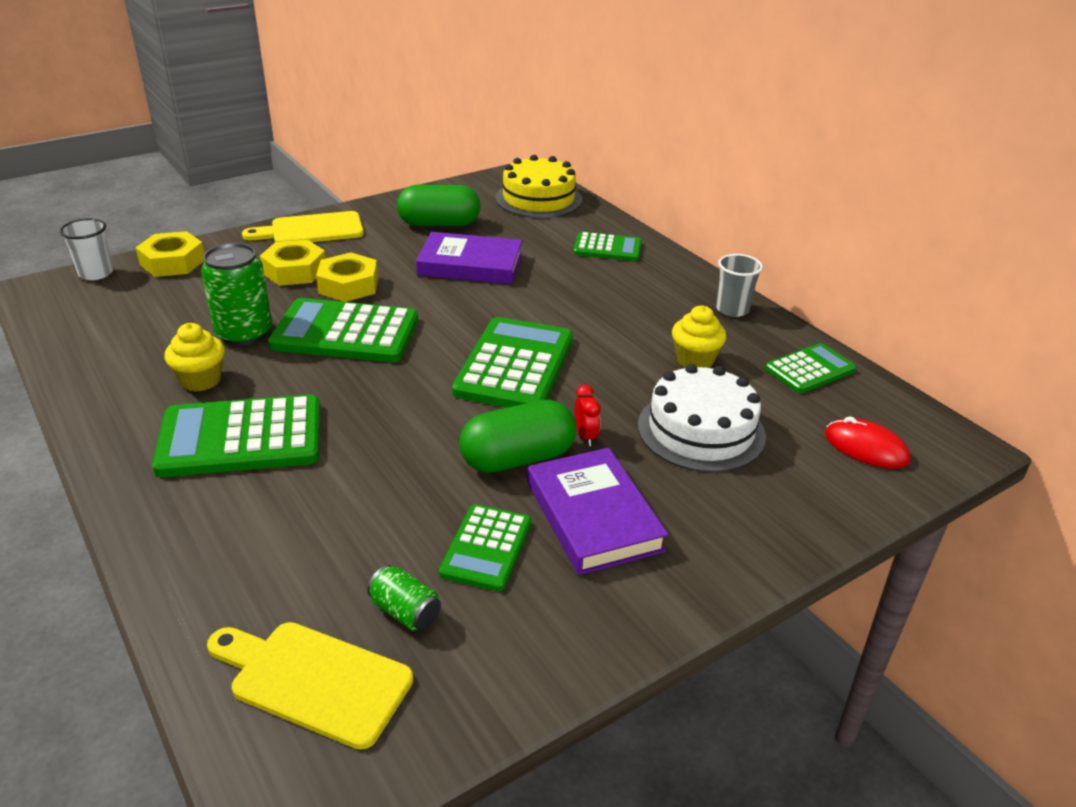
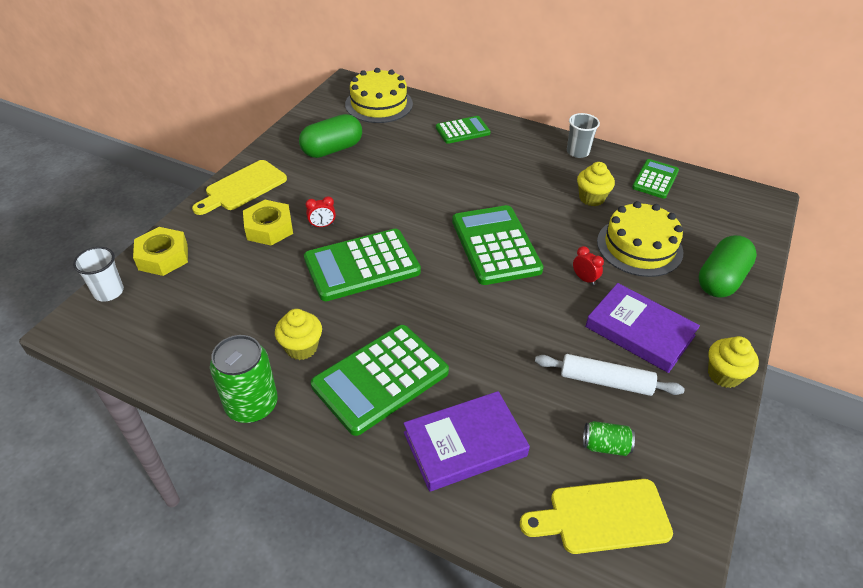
camera: 30 degrees left, 10 degrees up
green can [201,243,272,346] -> green can moved to [210,335,278,423]
yellow nut [316,252,378,302] -> red clock [305,196,336,228]
purple book [416,232,522,284] -> purple book moved to [403,391,530,492]
green calculator [439,504,531,591] -> white rolling pin [535,354,685,396]
green capsule [459,400,576,473] -> green capsule moved to [698,235,757,298]
white cake [638,364,766,472] -> yellow cake [597,201,683,277]
red mouse [825,416,911,469] -> none
none -> yellow cupcake [708,336,759,388]

